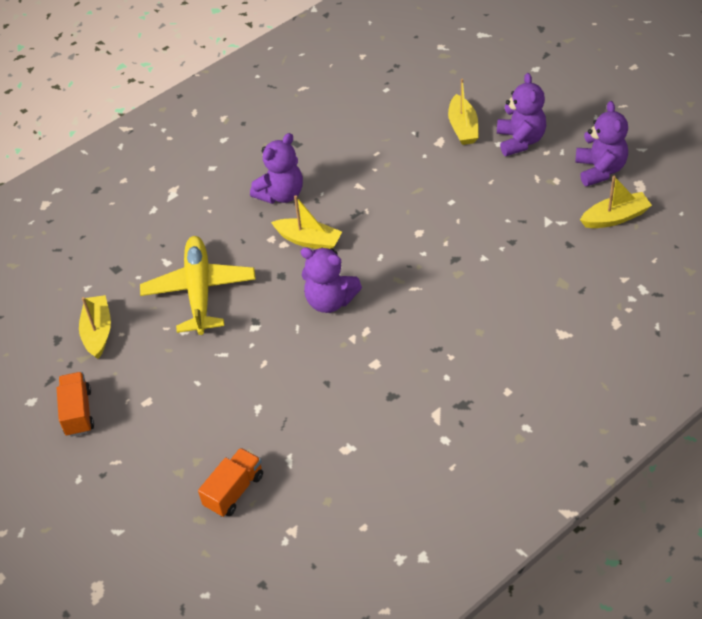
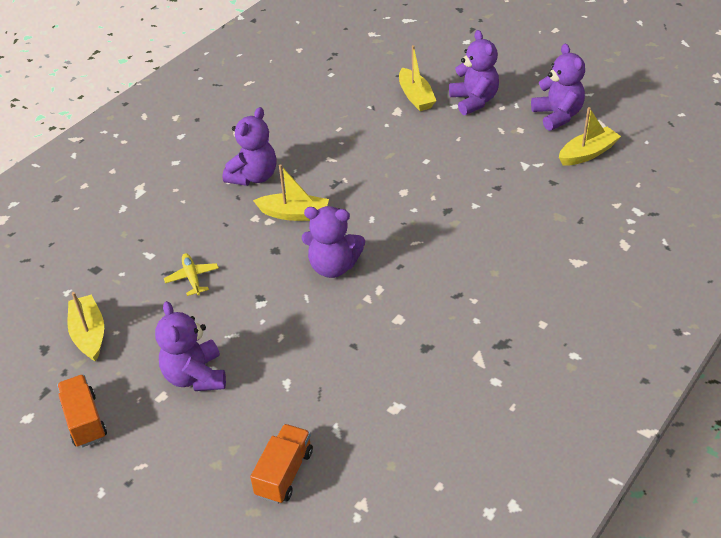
camera: 15 degrees left, 5 degrees down
yellow plane [140,236,256,335] -> yellow plane [164,253,219,296], size x0.45
none -> purple teddy bear [155,301,226,391]

